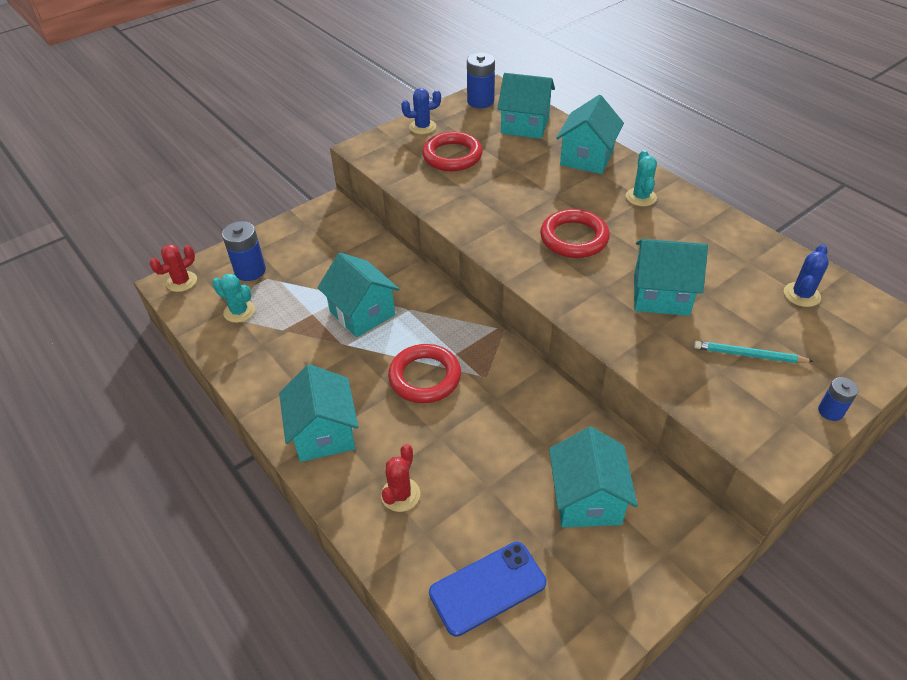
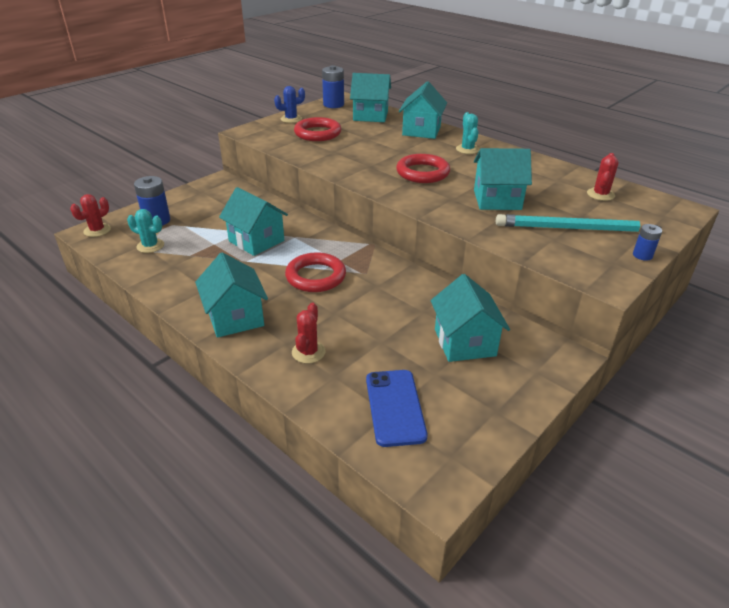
camera: 10 degrees left, 10 degrees down
blue phone [429,542,546,637] -> blue phone turned 60 degrees counterclockwise [366,370,427,447]
turquoise pencil [694,341,814,363] -> turquoise pencil [496,214,662,232], size x1.81
blue cactus [784,244,829,307] -> red cactus [587,153,618,201]

